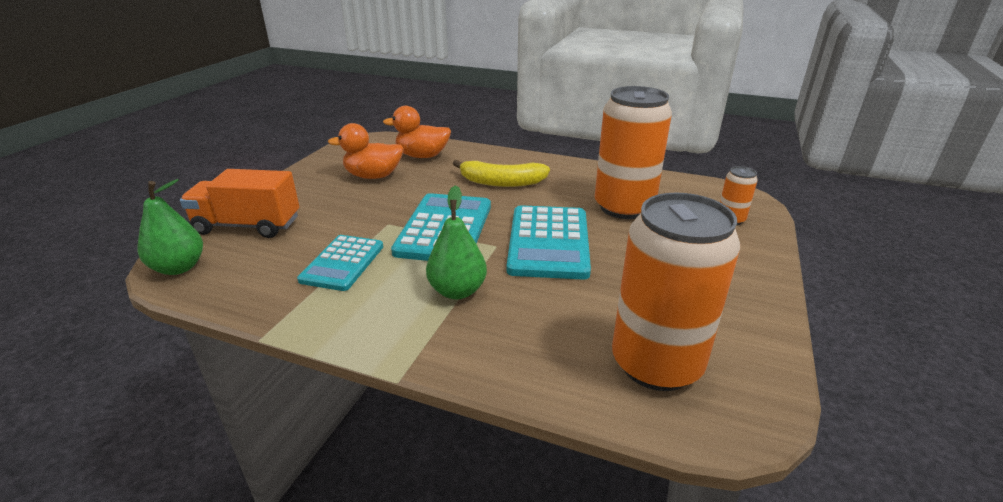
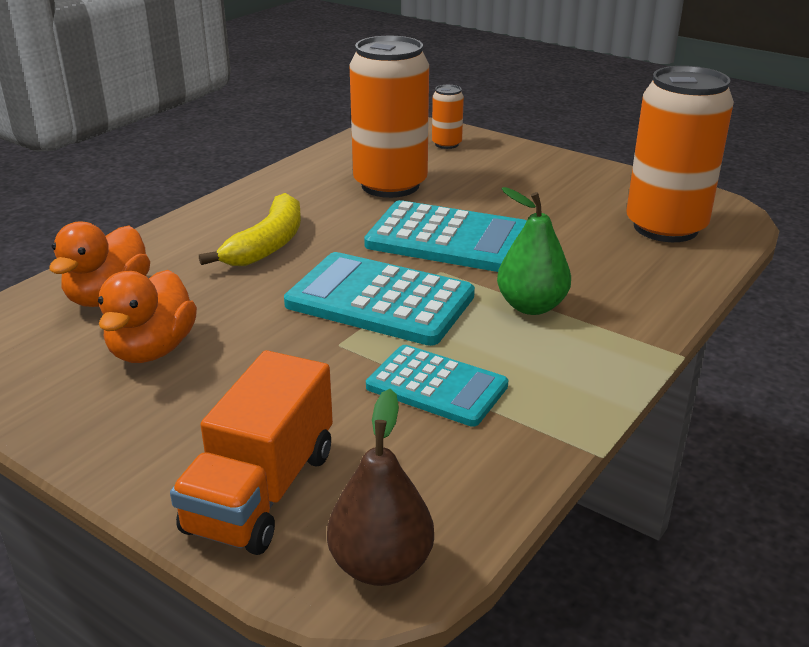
camera: 75 degrees left, 0 degrees up
green pear [137,179,203,275] -> brown pear [327,389,434,586]

